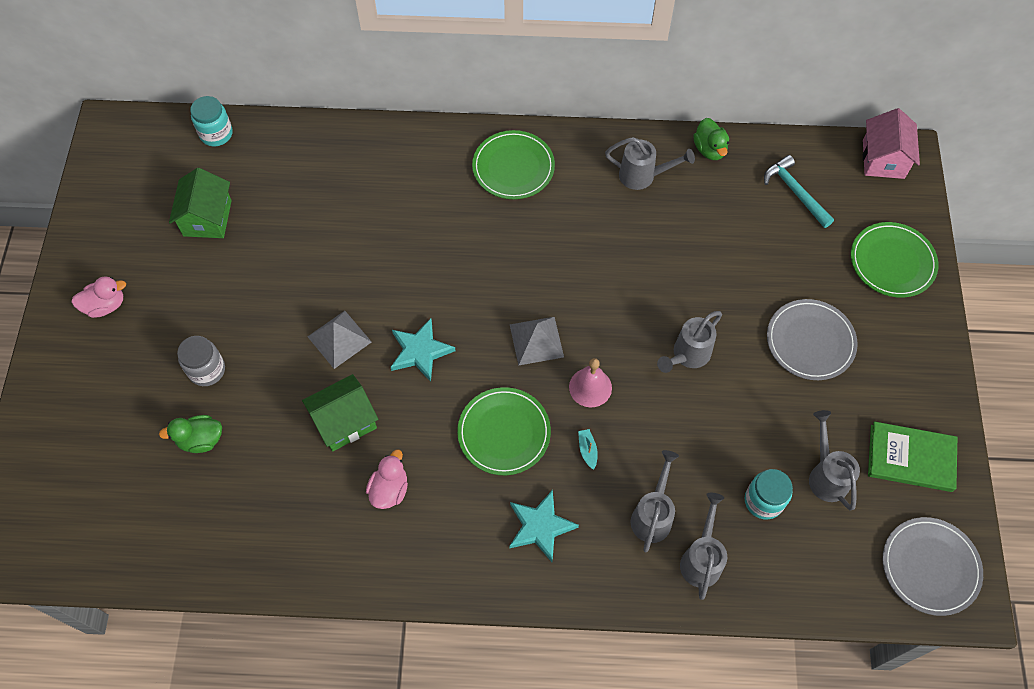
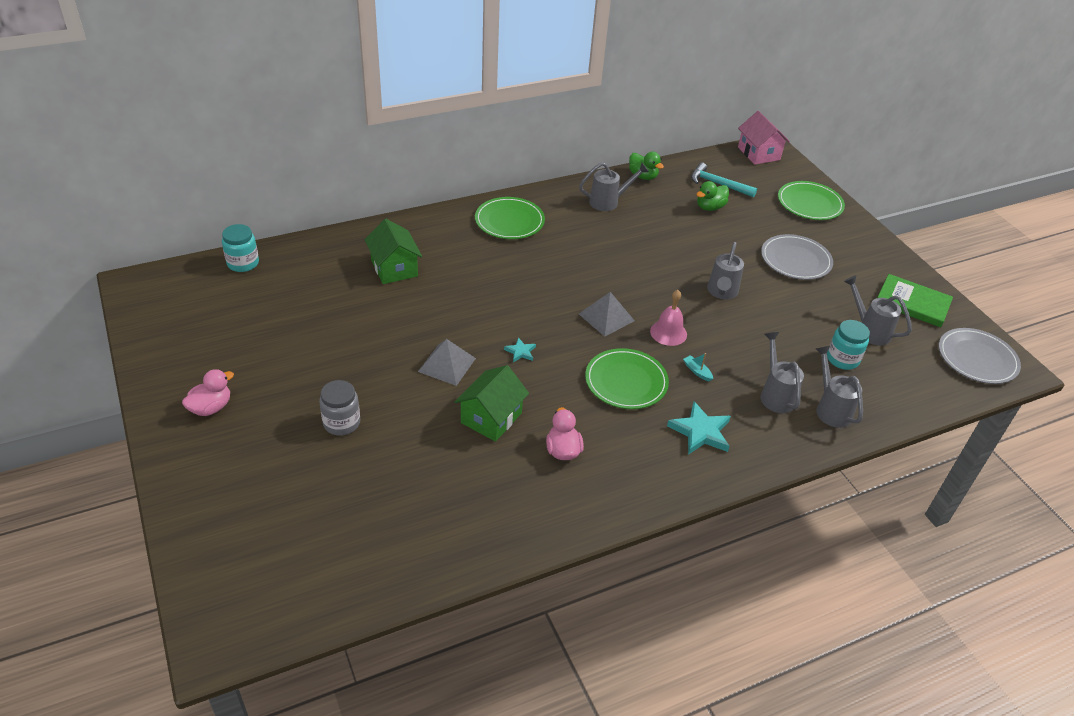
camera: 30 degrees left, 20 degrees down
green duck [159,415,222,453] -> green duck moved to [696,181,729,211]
green house [169,168,232,238] -> green house moved to [364,219,422,284]
turquoise star [391,318,456,382] -> turquoise star [504,337,536,362], size x0.53
green book [868,422,957,492] -> green book turned 45 degrees clockwise [877,274,953,327]

